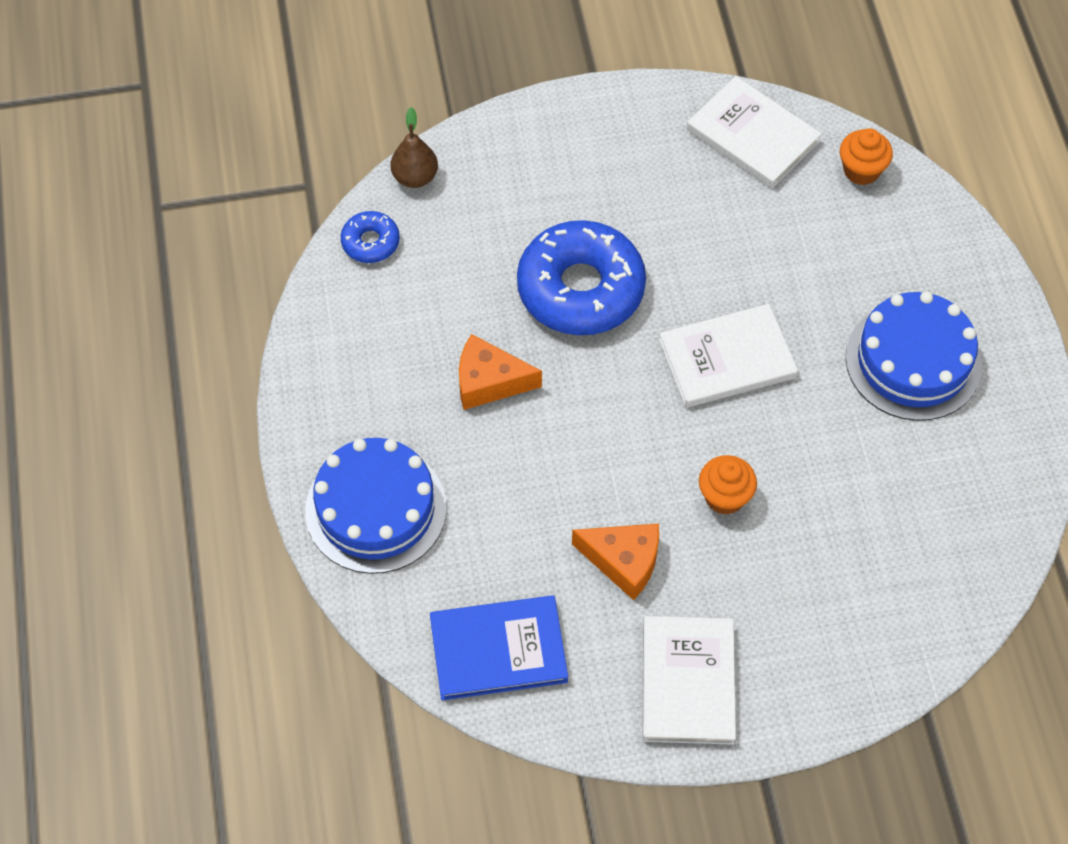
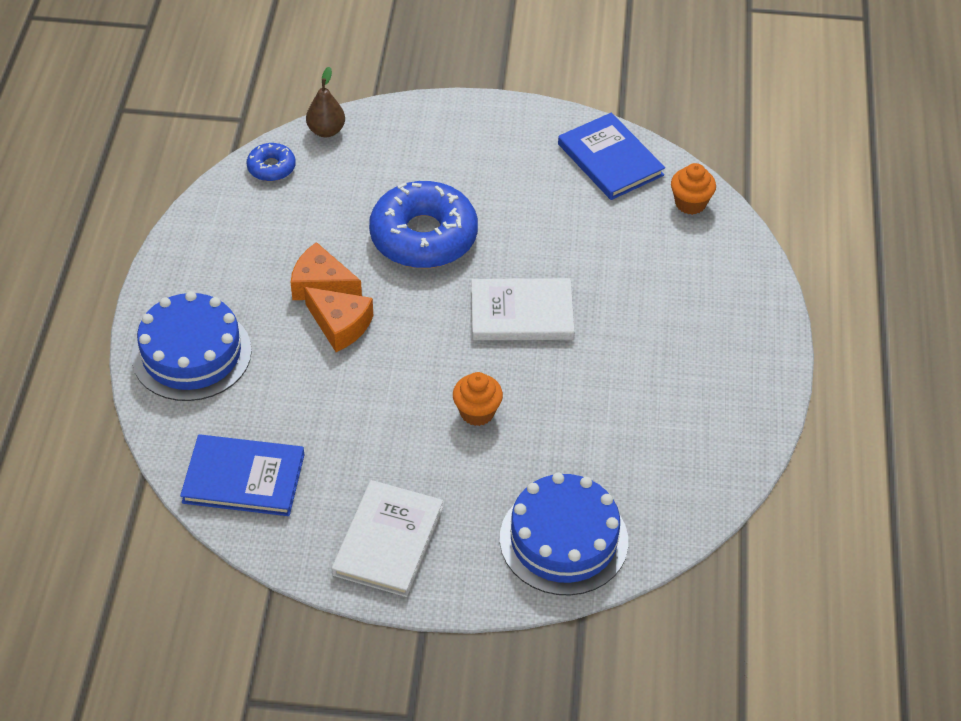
camera: 15 degrees right, 10 degrees down
orange cheese [572,523,659,600] -> orange cheese moved to [304,287,373,352]
white book [687,76,822,188] -> blue book [558,113,665,200]
blue cake [846,291,982,421] -> blue cake moved to [500,473,628,595]

